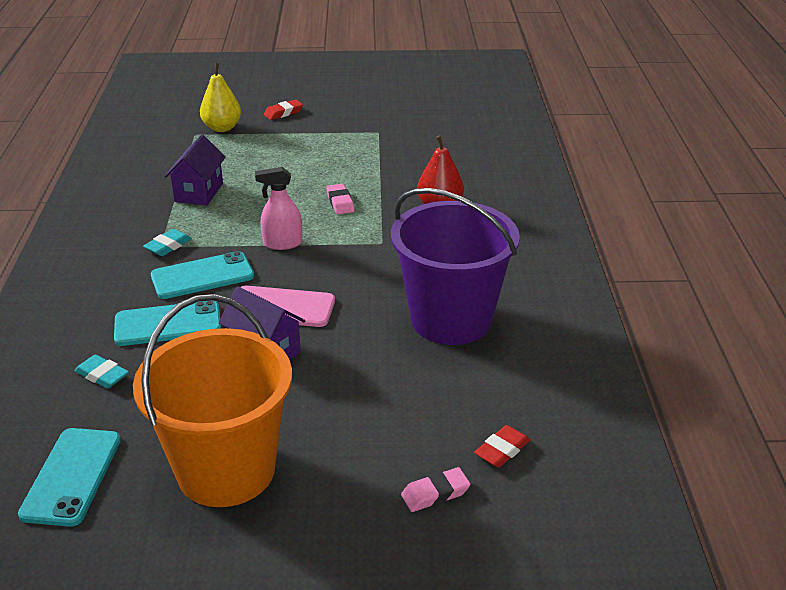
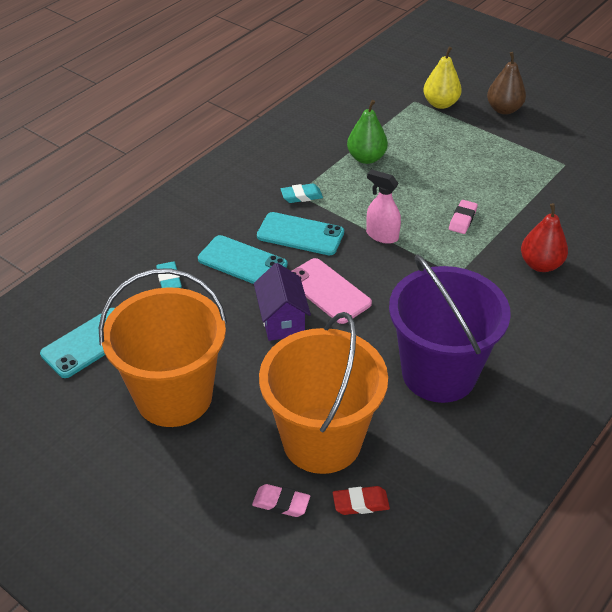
camera: 40 degrees right, 10 degrees up
purple house [165,135,226,206] -> green pear [347,100,388,164]
red eraser [264,99,303,120] -> brown pear [487,52,526,115]
none -> orange bucket [259,312,388,474]

